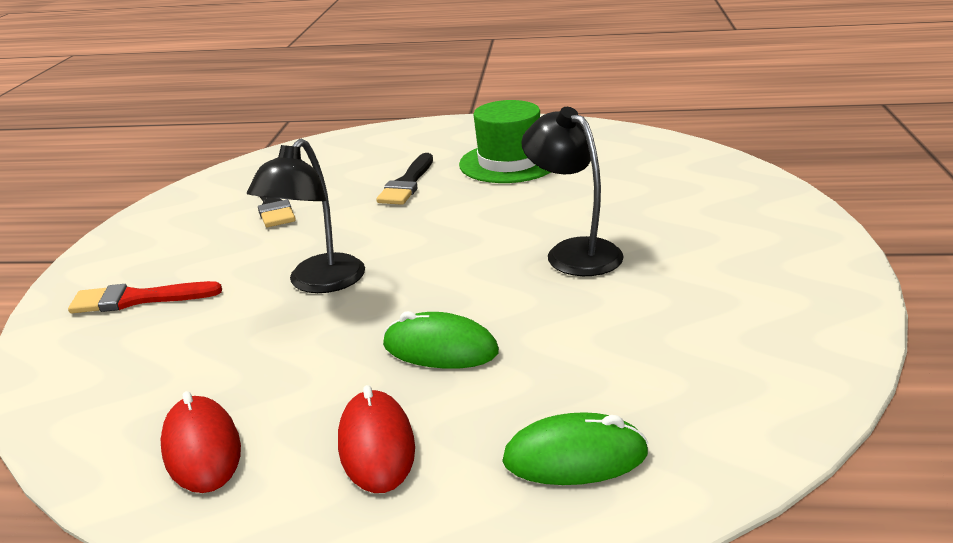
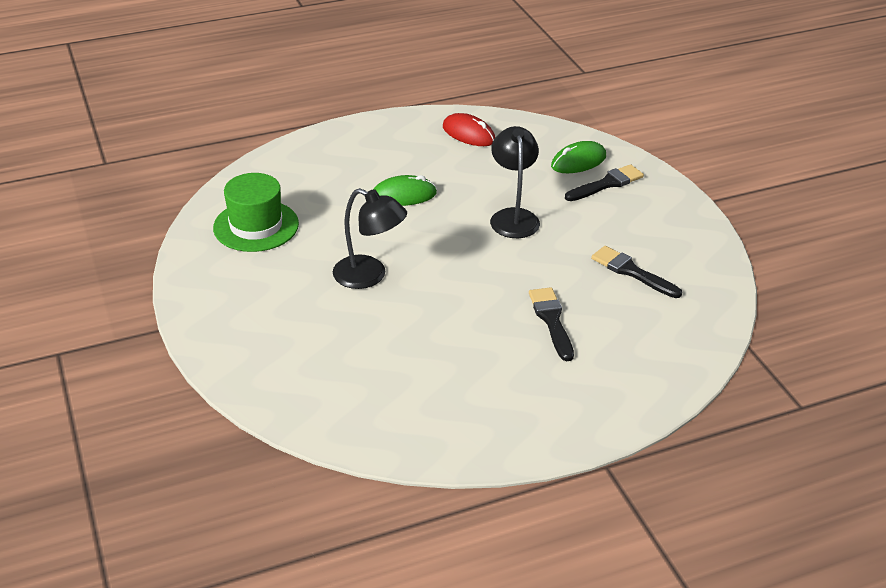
camera: 150 degrees right, 10 degrees up
red brush [68,281,222,313] -> black brush [565,164,644,201]
red mouse [338,385,415,493] -> none
green hat [459,100,551,183] -> green hat moved to [213,173,299,252]
green mouse [502,412,648,485] -> green mouse moved to [551,141,606,173]

